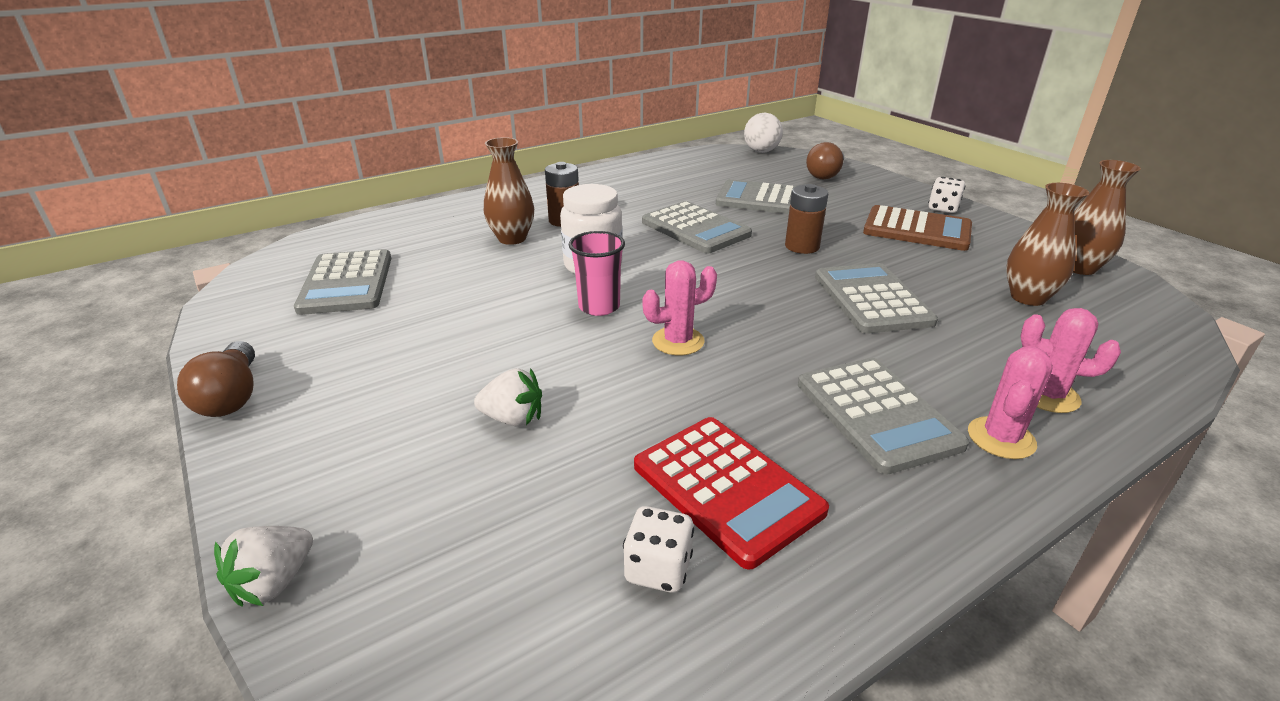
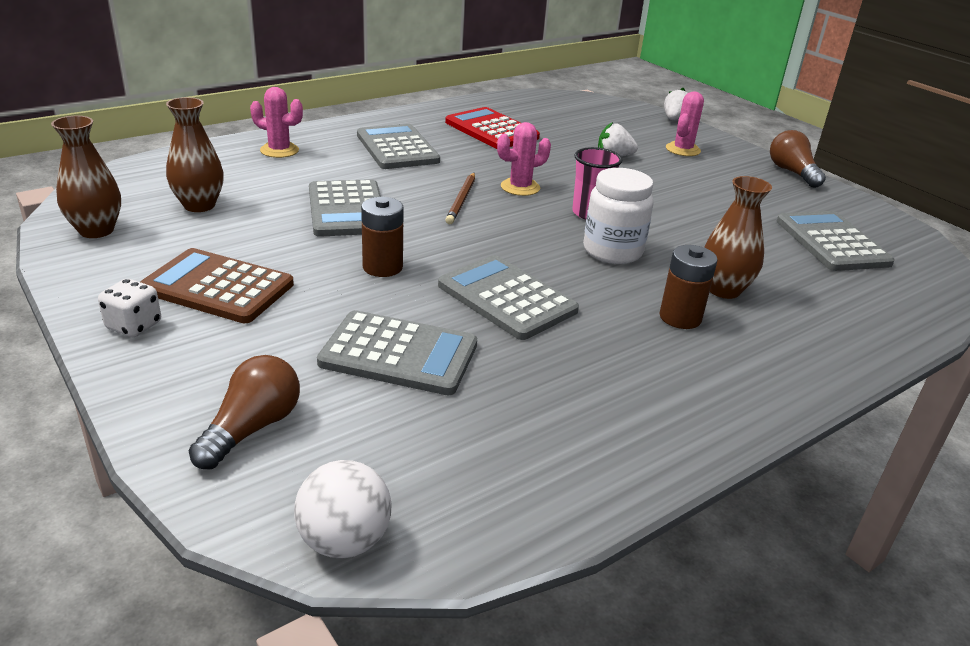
camera: 175 degrees right, 0 degrees up
white dice [623,506,694,593] -> none
pink cactus [968,346,1053,459] -> pink cactus moved to [666,91,704,156]
none -> brown pencil [445,173,475,224]

